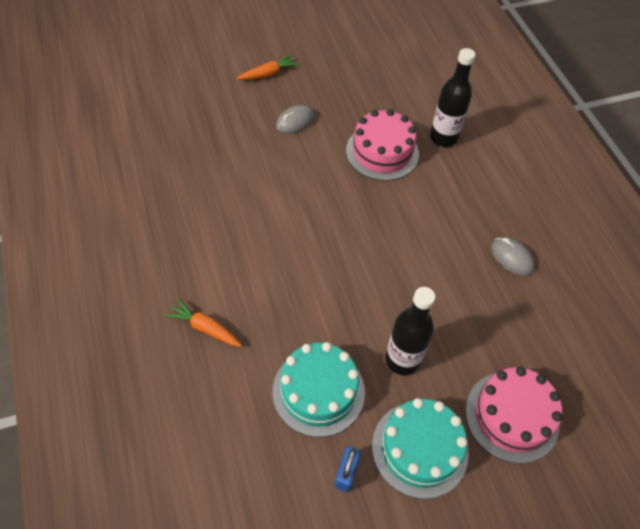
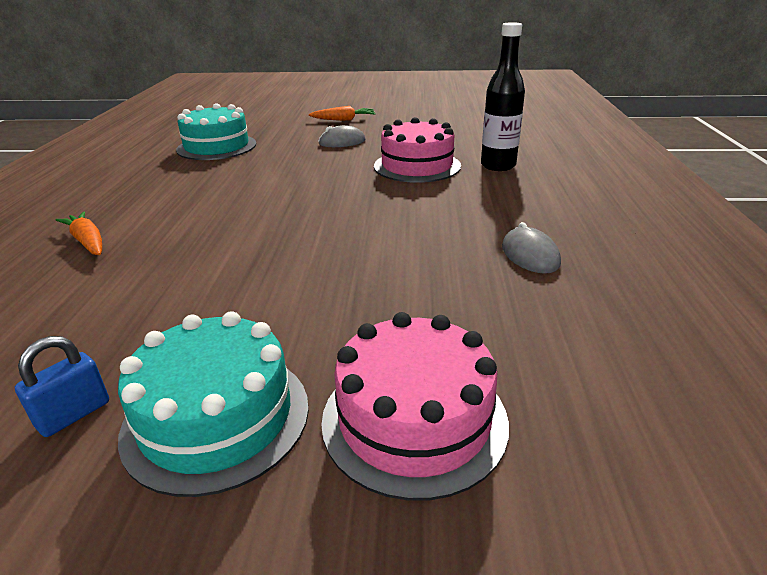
camera: 25 degrees right, 25 degrees down
turquoise cake [272,342,365,437] -> turquoise cake moved to [176,103,256,160]
black bottle [385,287,435,375] -> none

